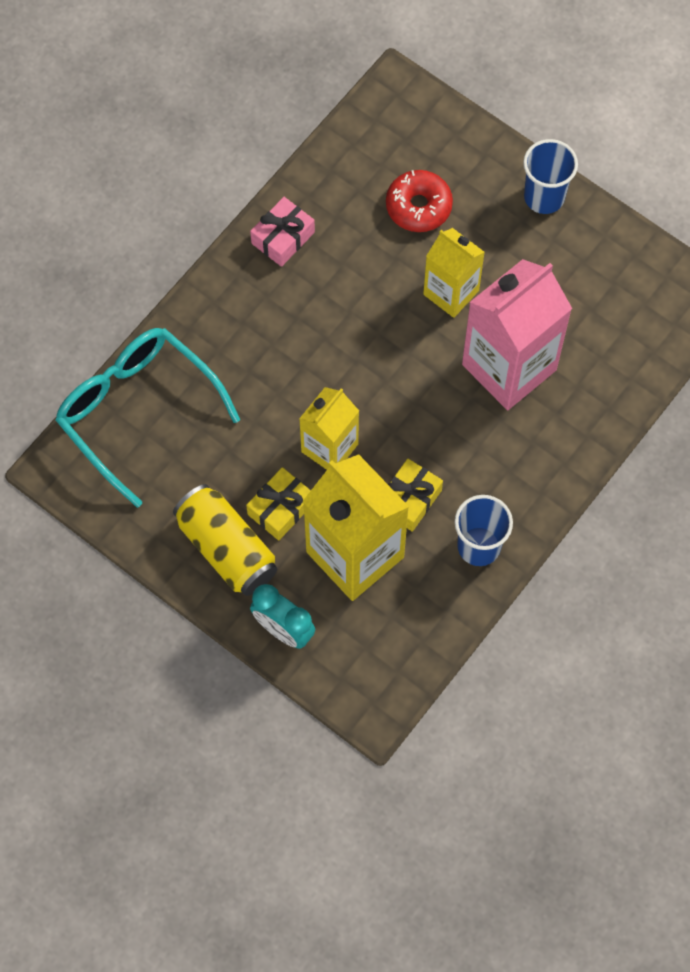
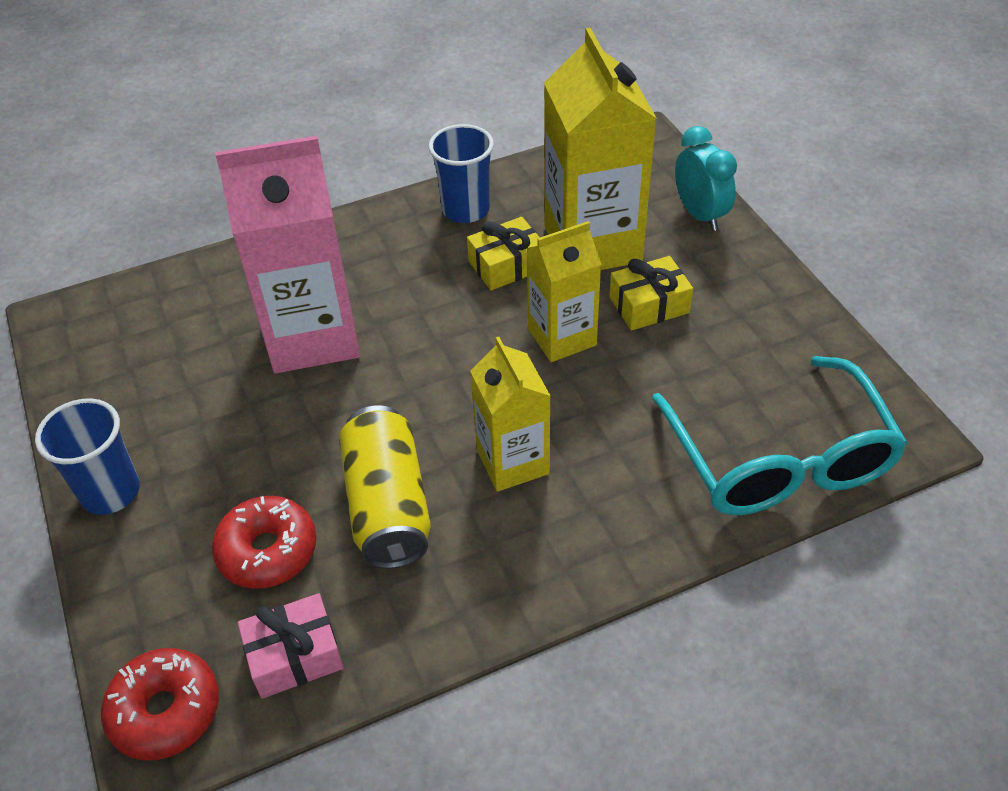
camera: 150 degrees left, 20 degrees down
yellow can [173,484,277,596] -> yellow can moved to [339,405,431,569]
pink gift [250,197,315,267] -> pink gift moved to [238,593,343,699]
yellow carton [423,228,485,318] -> yellow carton moved to [470,337,551,492]
none -> red donut [101,648,219,760]

